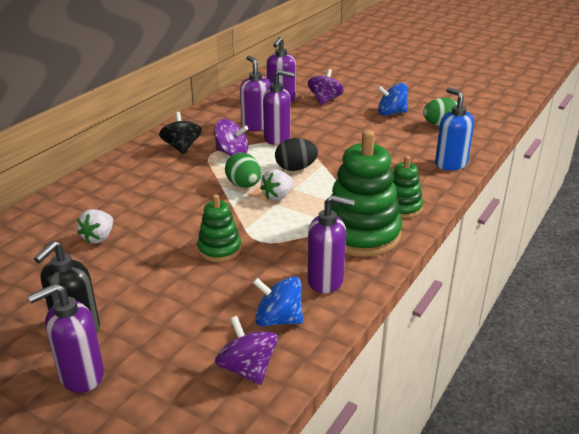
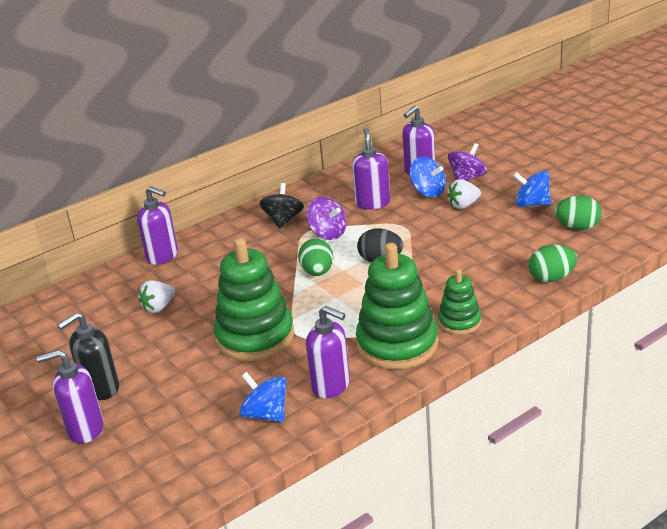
camera: 25 degrees right, 0 degrees up
green stacking toy [197,194,241,262] -> green stacking toy [214,238,294,361], size x1.85
purple spinning top [215,316,278,385] -> none
white strawberry [260,169,294,201] -> white strawberry moved to [447,179,481,209]
purple soap dispenser [263,70,295,145] -> purple soap dispenser moved to [137,186,178,265]
blue soap dispenser [435,88,474,170] -> green egg [529,245,577,282]
none -> blue spinning top [410,157,446,197]

